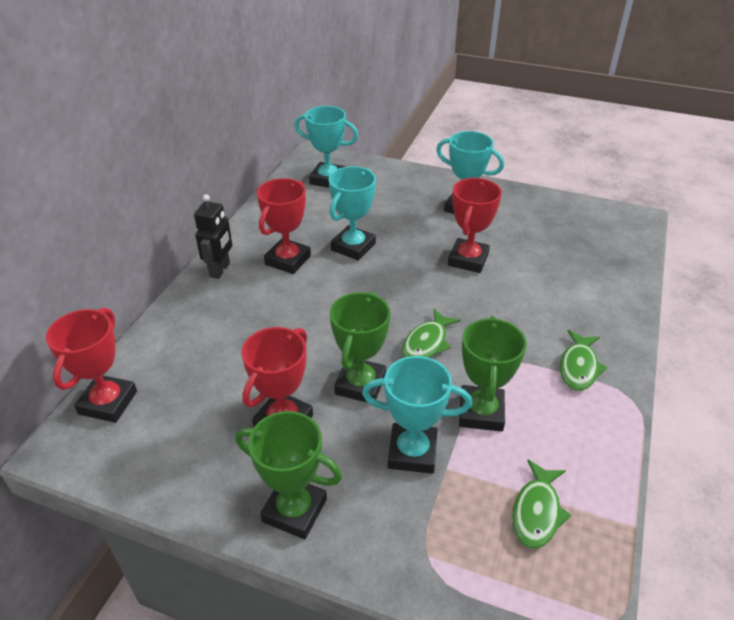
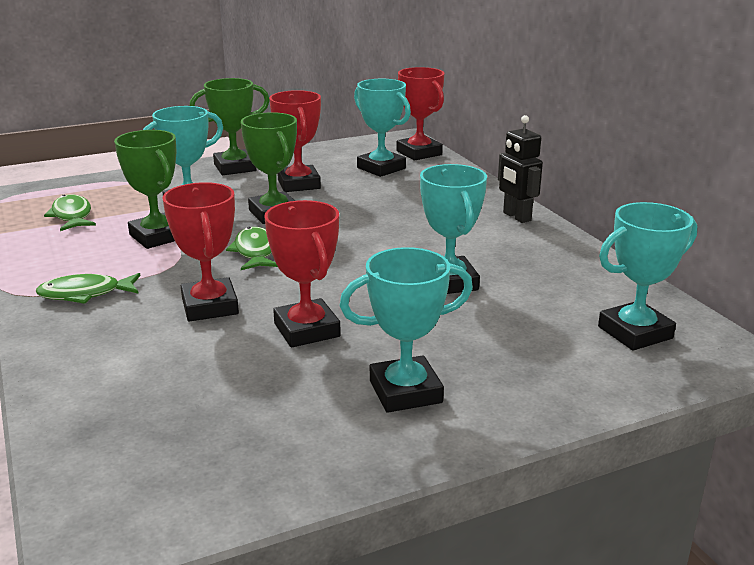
camera: 135 degrees right, 15 degrees down
red trophy [257,178,311,274] -> red trophy moved to [163,182,239,322]
green fish [560,330,608,391] -> green fish turned 75 degrees counterclockwise [36,273,141,304]
none -> turquoise trophy [354,79,411,177]

